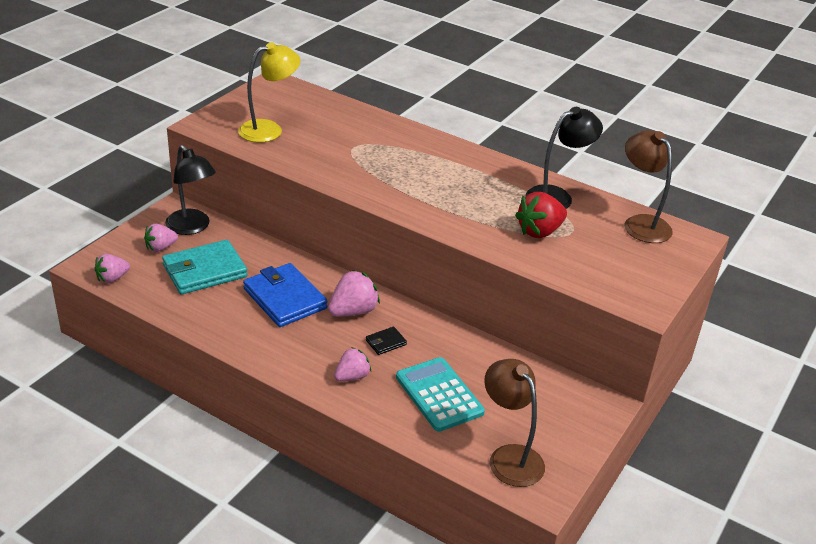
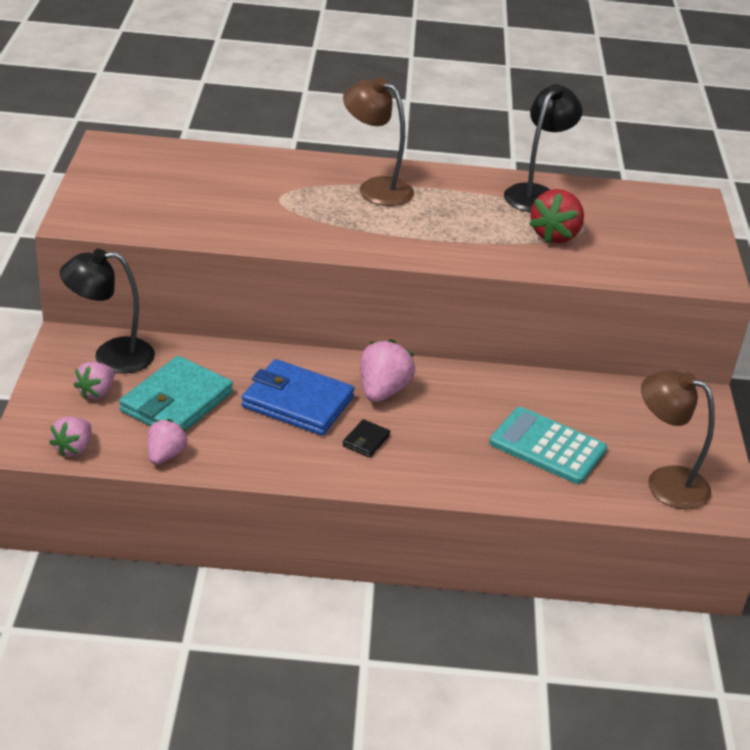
camera: 30 degrees left, 0 degrees up
black lamp [165,145,216,235] -> black lamp turned 150 degrees clockwise [60,249,155,374]
yellow lamp [238,42,301,143] -> none
pink strawberry [334,347,371,382] -> pink strawberry moved to [148,419,188,464]
black wallet [366,326,407,355] -> black wallet moved to [342,419,390,457]
brown lamp [625,130,673,243] -> brown lamp moved to [343,77,414,206]

